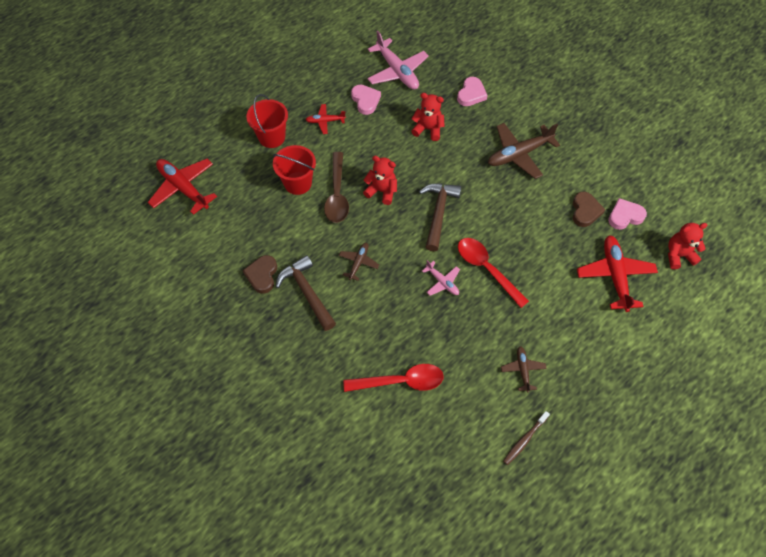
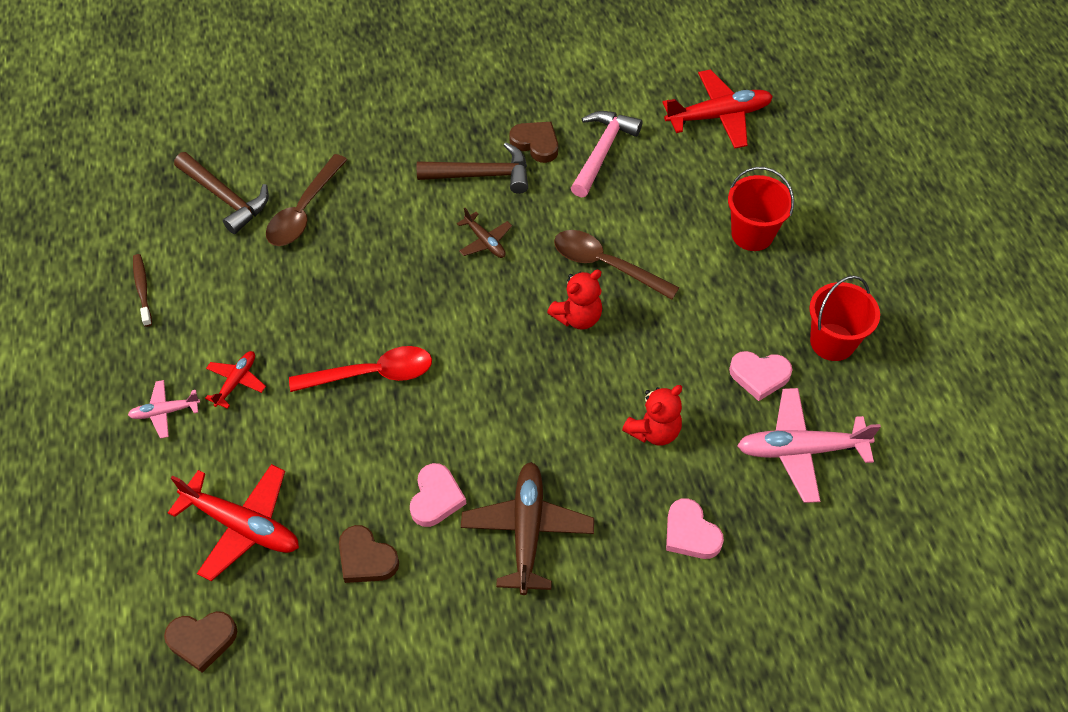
camera: 120 degrees right, 5 degrees down
red bucket [273,145,316,195] -> red bucket moved to [809,275,880,361]
red plane [305,104,346,134] -> red plane moved to [205,351,266,409]
red spoon [343,364,444,392] -> brown spoon [266,154,347,246]
brown hammer [419,184,461,251] -> brown hammer moved to [174,152,269,234]
pink plane [422,260,460,296] -> pink plane moved to [128,380,200,439]
brown plane [501,346,547,393] -> none
pink heart [608,198,647,230] -> pink heart moved to [410,463,466,527]
red teddy bear [668,223,707,269] -> brown heart [164,611,237,673]
none -> pink hammer [571,111,642,197]

